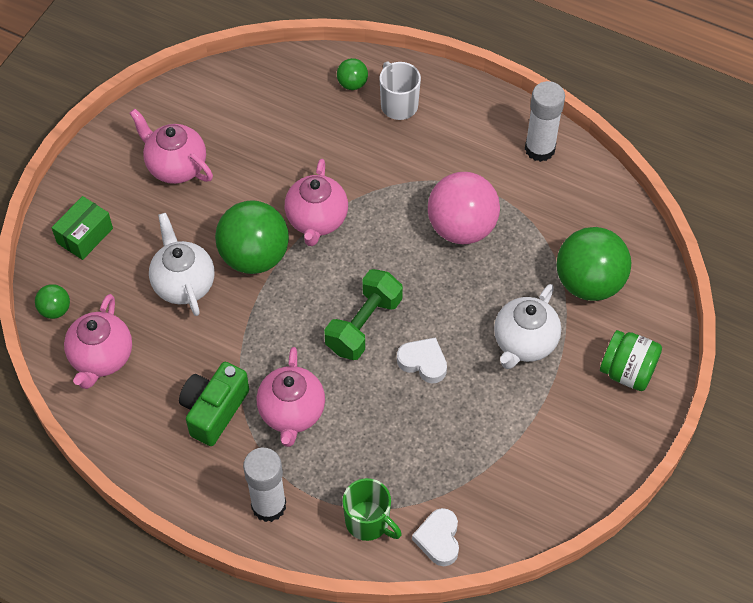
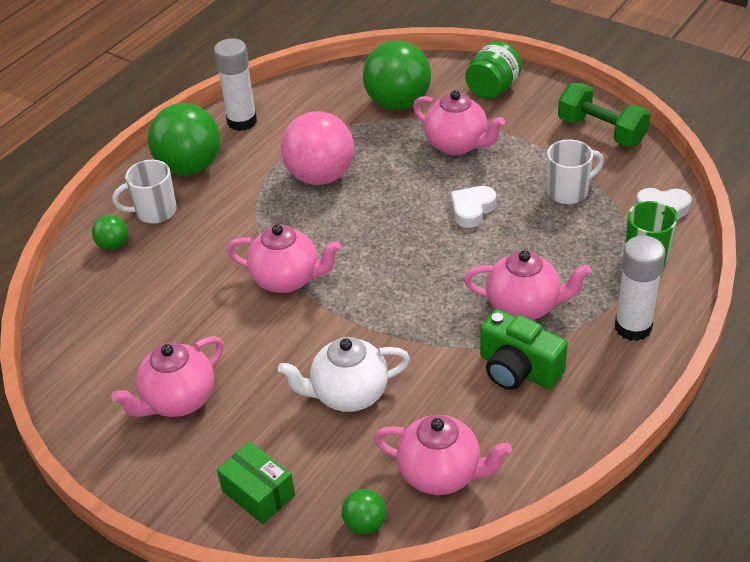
camera: 80 degrees left, 15 degrees down
green ball [215,201,289,274] -> green ball moved to [148,103,221,175]
green dumbbell [324,269,403,360] -> green dumbbell moved to [558,83,650,147]
white teapot [494,284,561,369] -> pink teapot [413,90,505,155]
none -> white mug [547,139,604,204]

